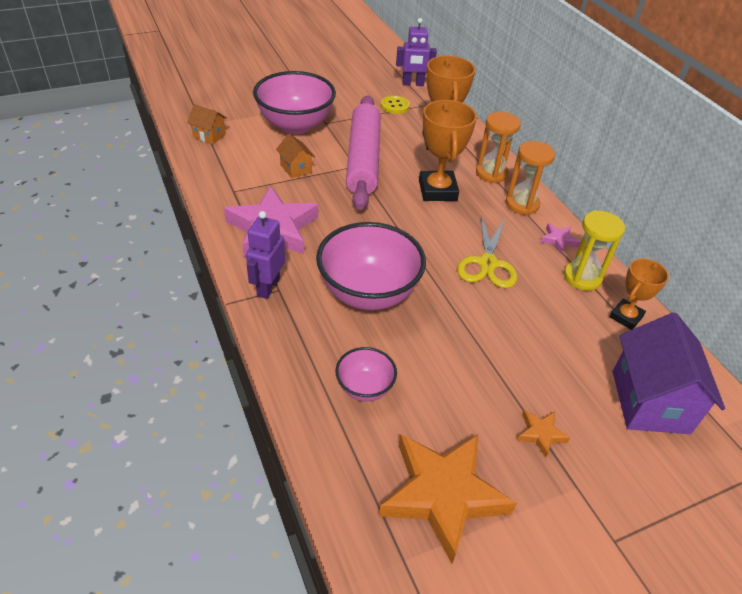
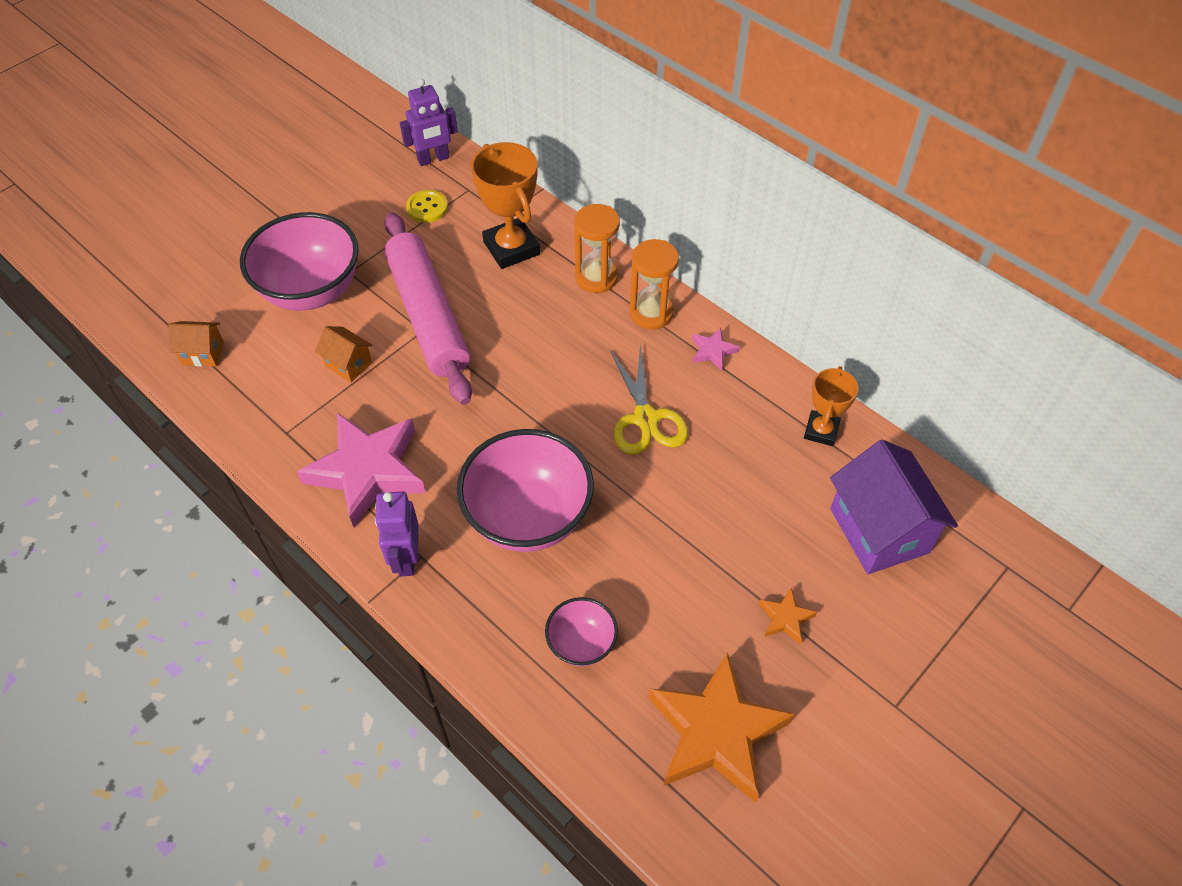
camera: 20 degrees left, 10 degrees up
orange trophy [419,100,477,201] -> none
yellow hourglass [564,210,625,291] -> none

